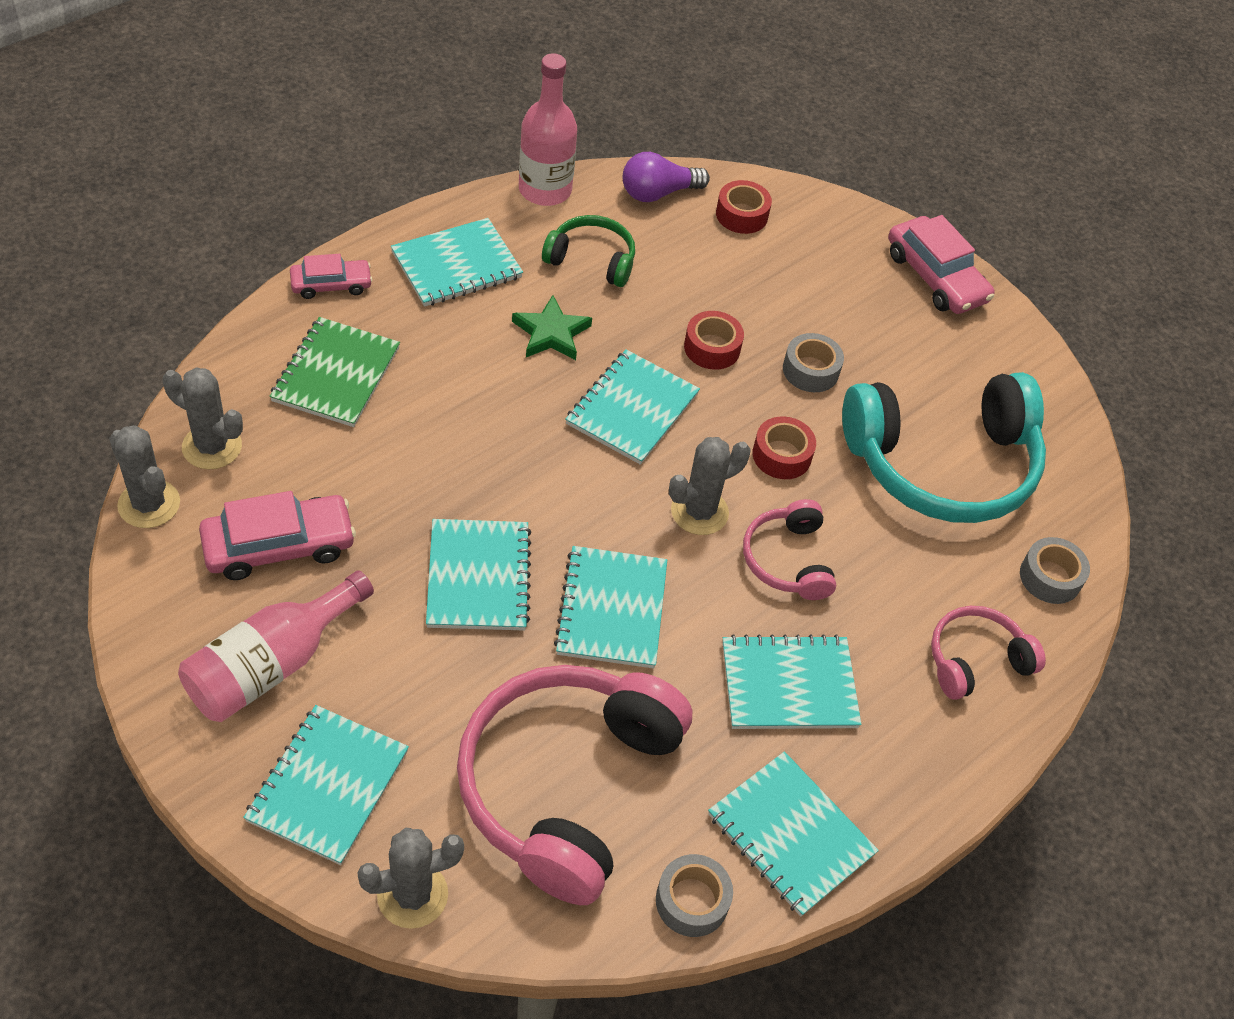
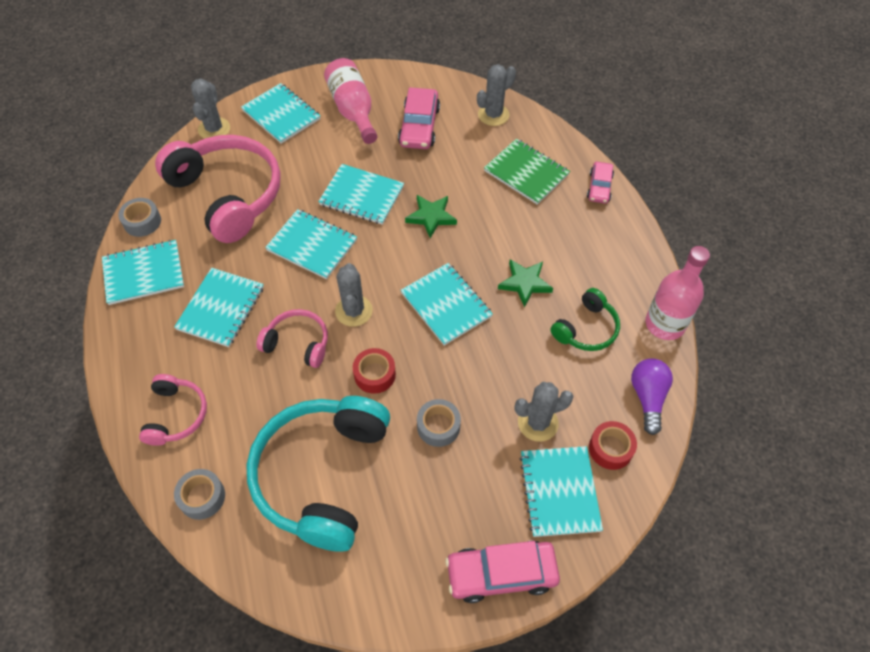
camera: 120 degrees right, 5 degrees up
grey cactus [109,425,180,528] -> grey cactus moved to [514,382,574,442]
turquoise notebook [391,218,523,307] -> turquoise notebook moved to [519,446,603,537]
red tape [684,311,744,370] -> none
none -> green star [405,195,457,238]

